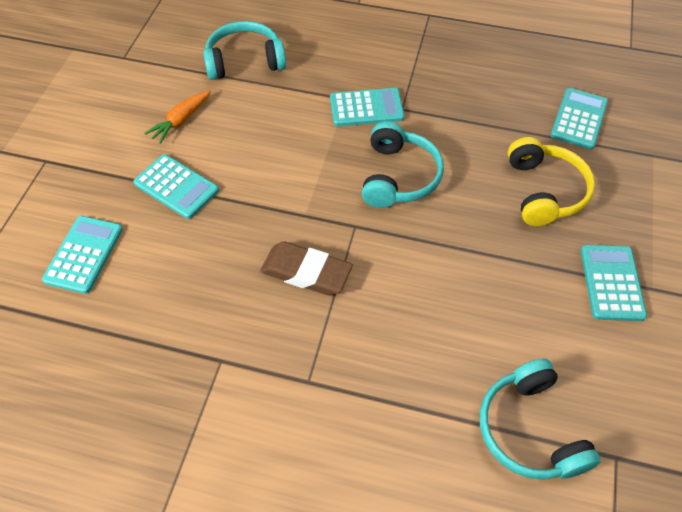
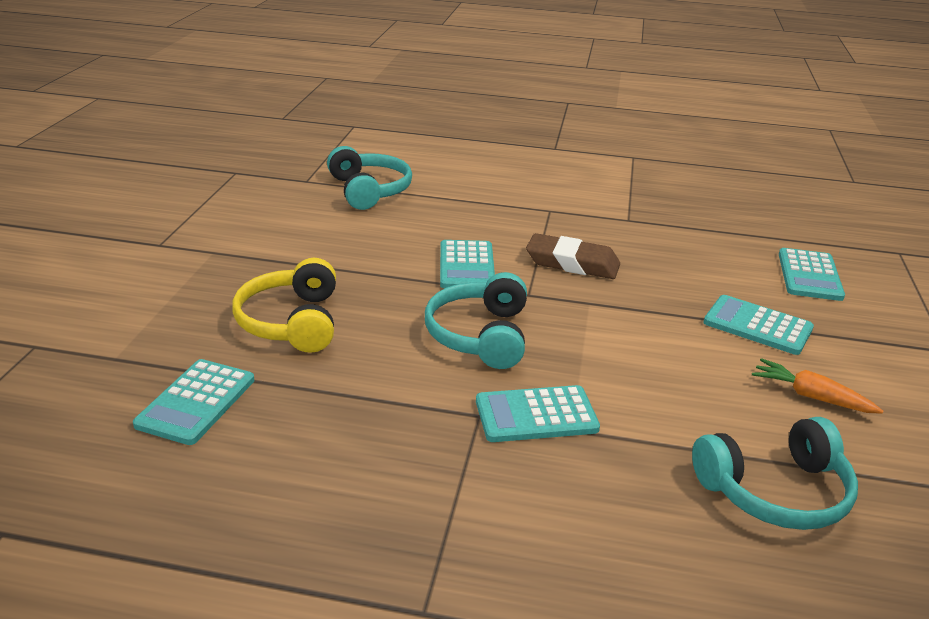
camera: 175 degrees right, 25 degrees down
orange carrot [144,90,211,144] -> orange carrot turned 90 degrees counterclockwise [752,358,883,414]
turquoise calculator [581,245,647,321] -> turquoise calculator moved to [440,240,495,288]

